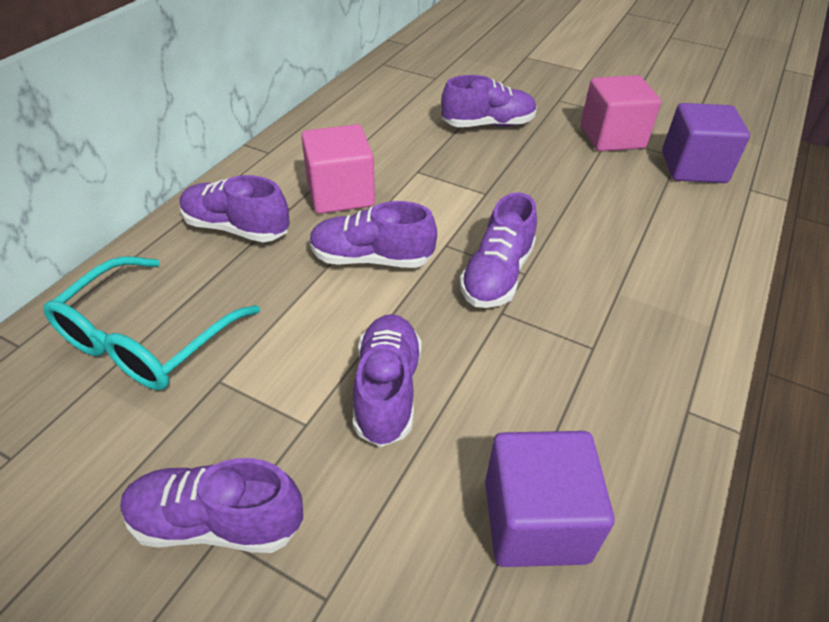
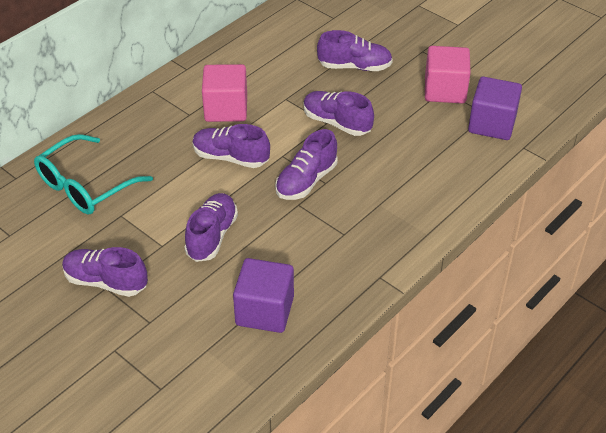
camera: 15 degrees right, 0 degrees up
purple shoe [180,175,290,242] -> purple shoe moved to [304,91,374,136]

